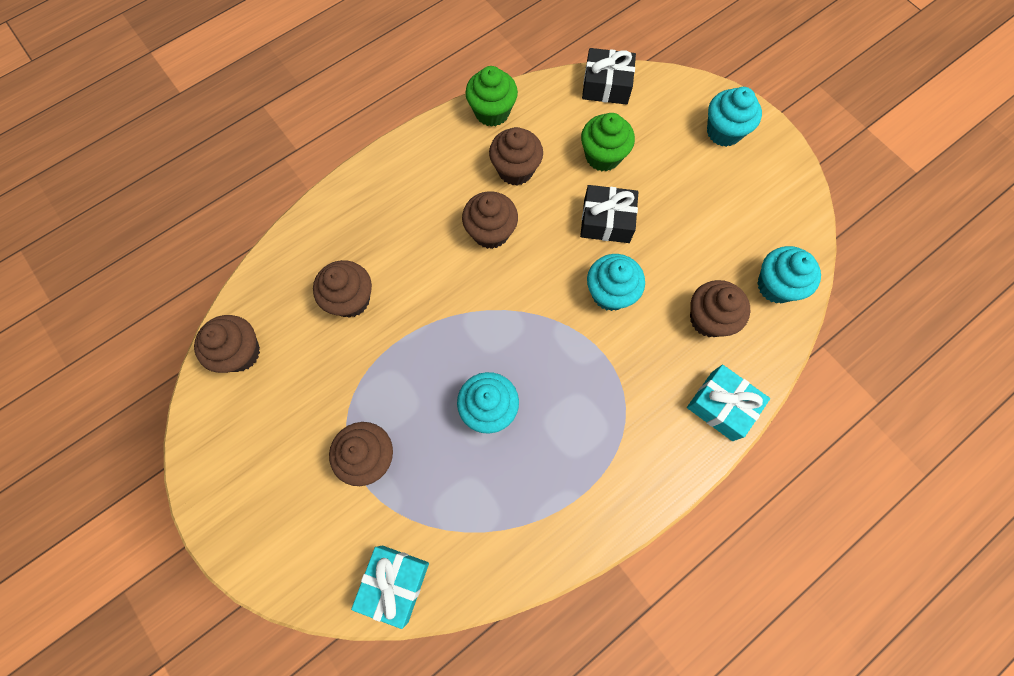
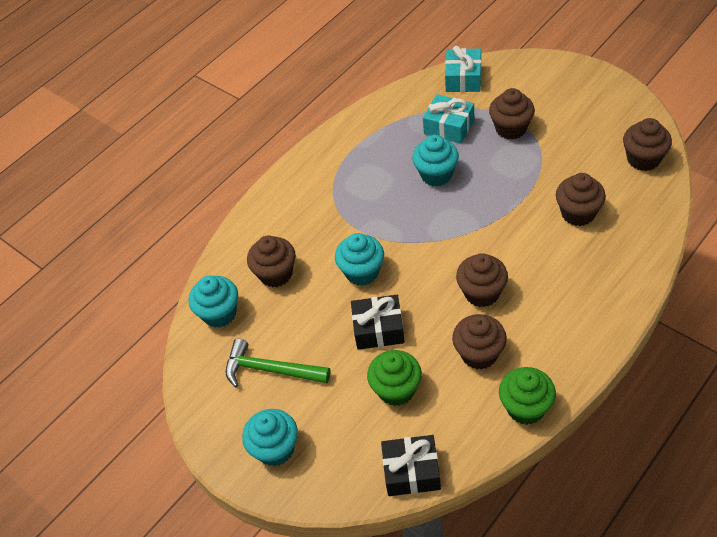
camera: 175 degrees right, 20 degrees down
turquoise gift [687,365,770,441] -> turquoise gift moved to [423,94,474,144]
none -> green hammer [226,338,331,387]

